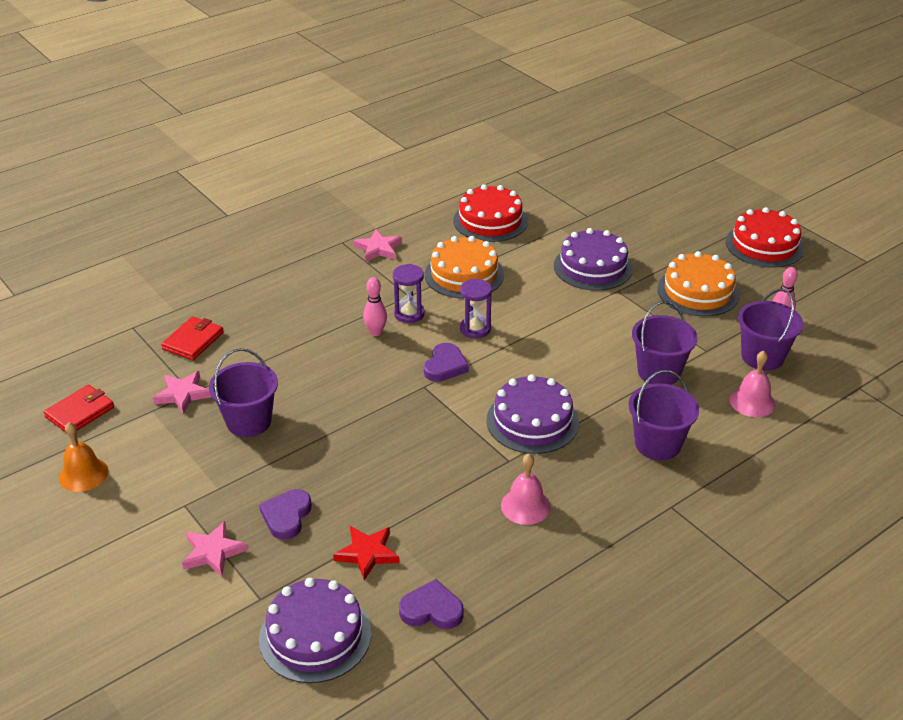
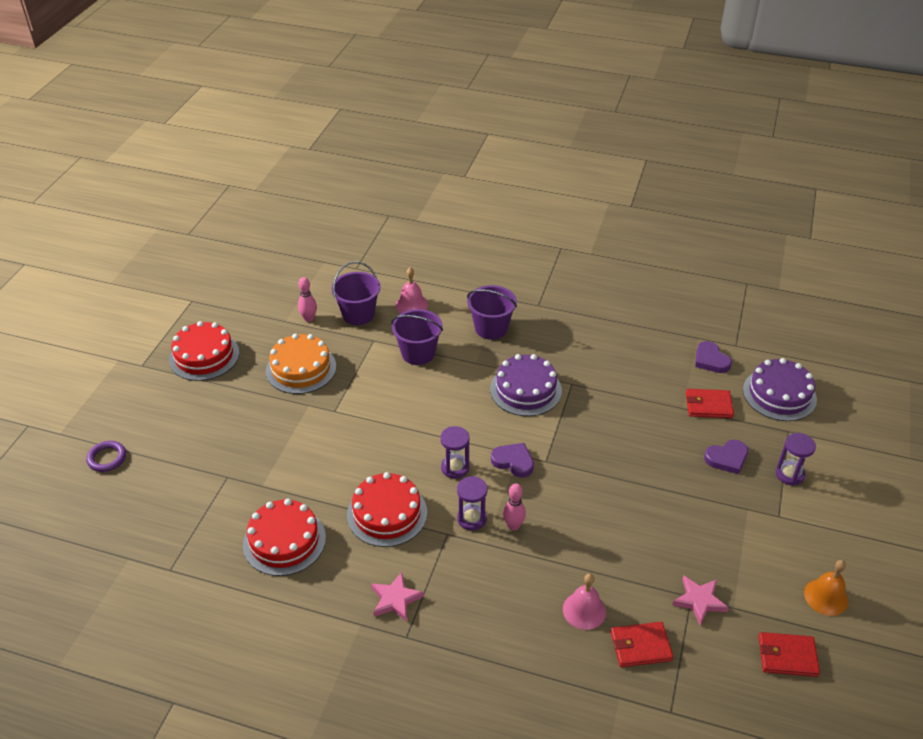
camera: 125 degrees left, 5 degrees up
pink star [182,521,248,577] -> purple hourglass [776,433,816,486]
purple bucket [209,348,278,437] -> none
red star [333,526,399,580] -> red wallet [686,389,734,418]
purple heart [424,343,469,382] -> purple heart turned 45 degrees clockwise [491,443,534,478]
orange cake [425,236,504,299] -> red cake [347,472,427,547]
pink bell [501,454,551,525] -> pink bell moved to [563,574,606,630]
purple cake [554,228,633,291] -> none
none -> purple ring [86,441,126,472]

